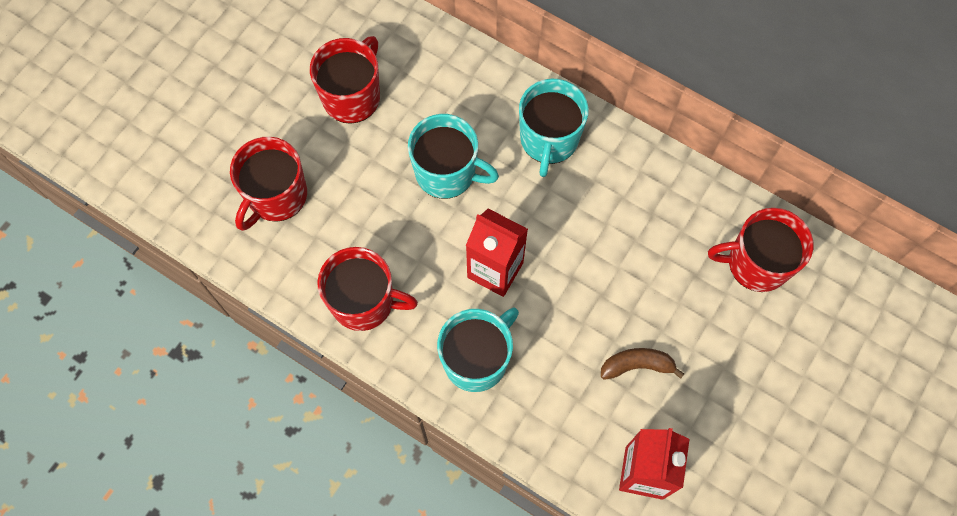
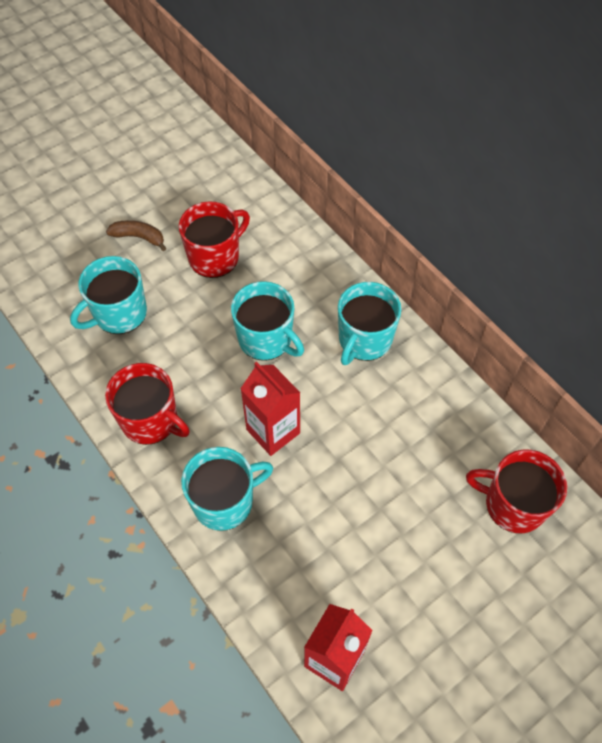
camera: 20 degrees right, 10 degrees down
red mug [230,137,307,231] -> turquoise mug [70,256,147,334]
brown banana [601,348,684,380] -> brown banana moved to [106,220,166,251]

